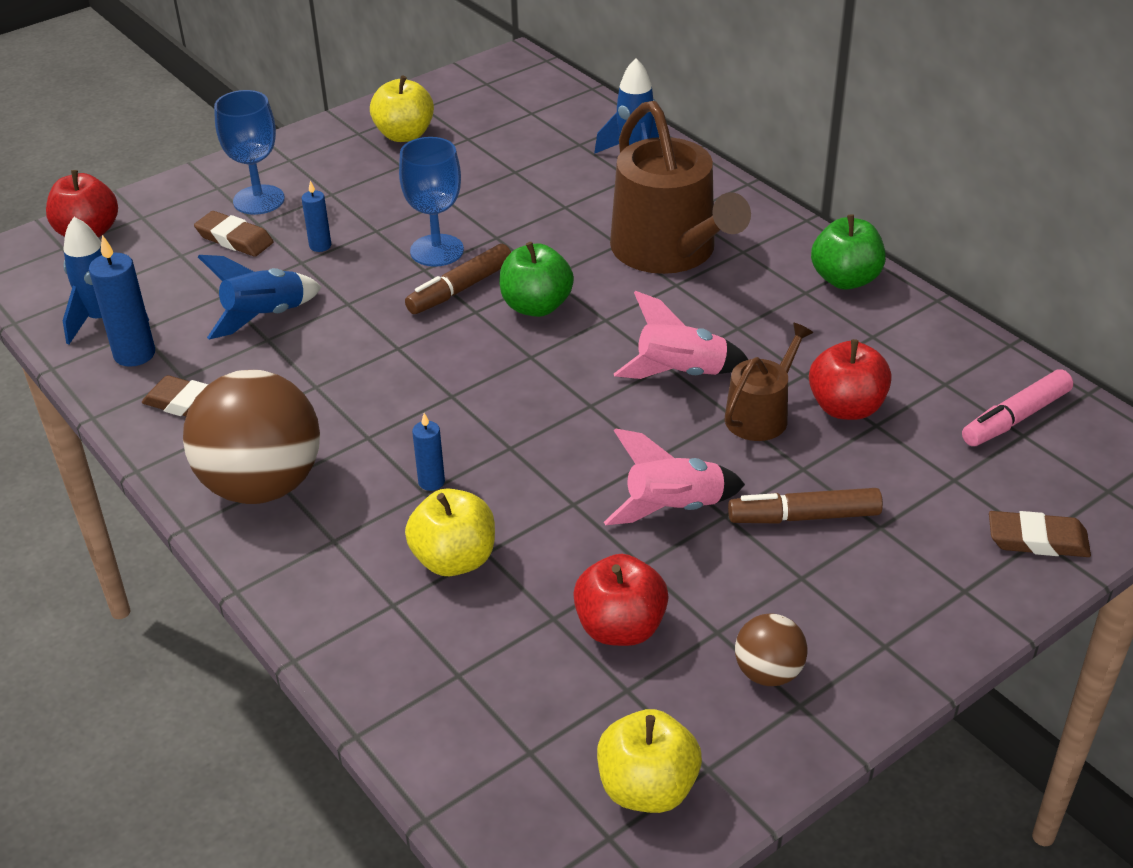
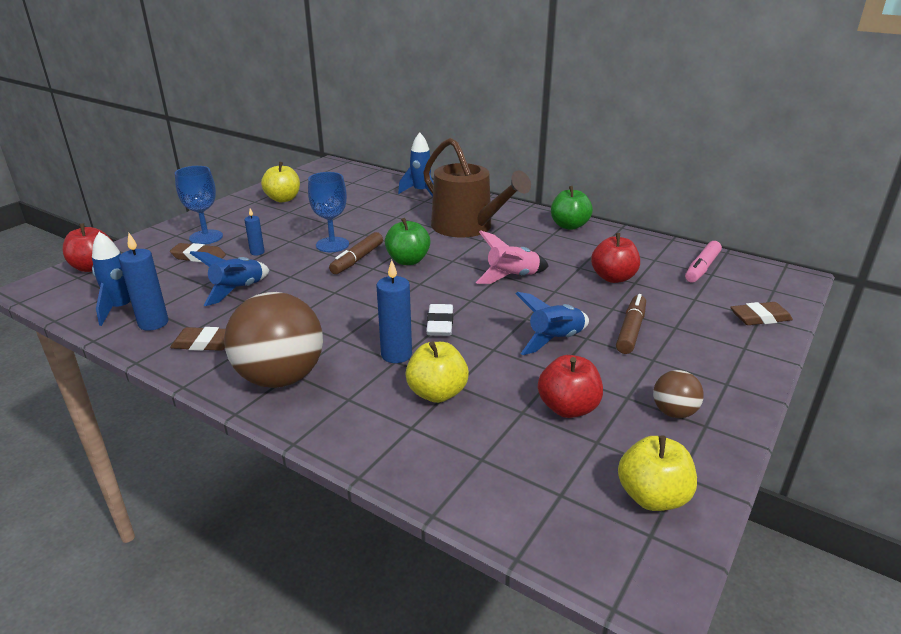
camera: 20 degrees left, 10 degrees down
blue candle [412,413,445,491] -> blue candle [376,260,412,363], size x1.72
pink rocket [604,429,745,525] -> blue rocket [515,292,589,355]
brown watering can [725,323,813,441] -> none
brown marker [728,488,883,524] -> brown marker turned 135 degrees clockwise [616,294,646,354]
none -> white eraser [426,304,453,336]

